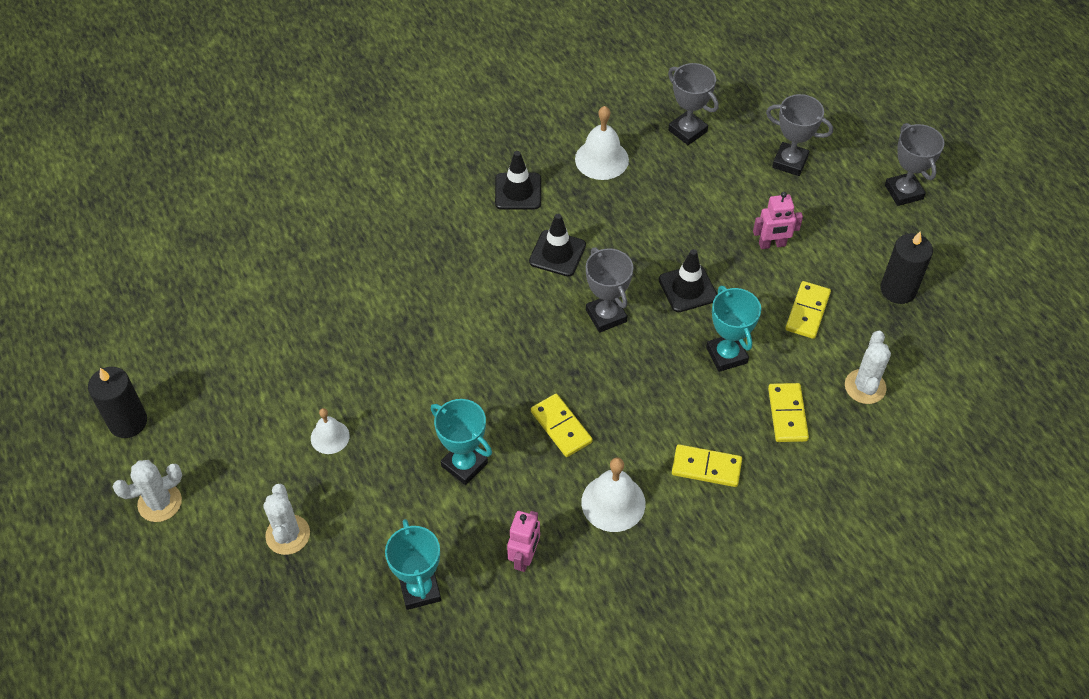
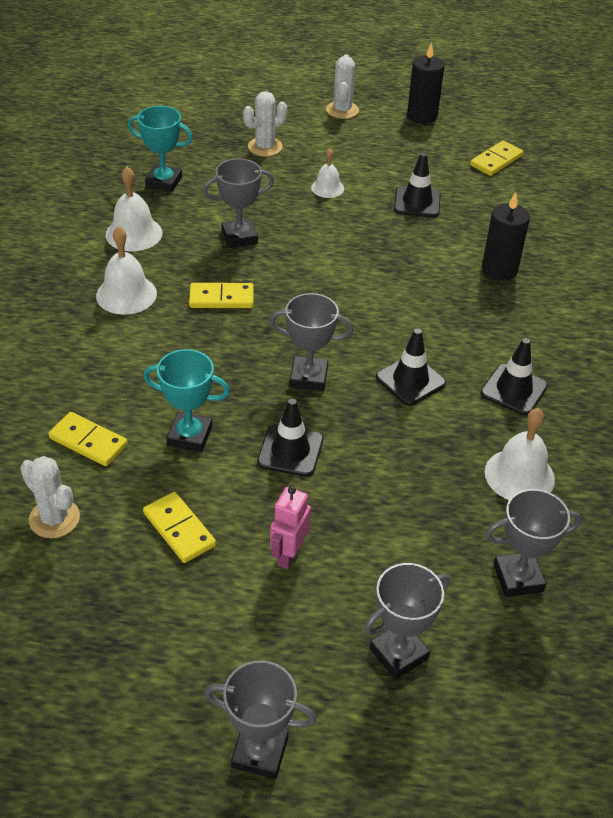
camera: 120 degrees right, 10 degrees down
white cactus [263,484,310,555] -> white cactus turned 60 degrees counterclockwise [243,91,287,156]
turquoise trophy [431,399,492,485] -> grey trophy [203,158,274,248]
pink robot [507,511,540,572] -> white bell [105,166,163,251]
yellow domino [672,444,742,487] -> yellow domino moved to [470,141,523,176]
black candle [881,231,933,304] -> black candle moved to [482,192,530,281]
none -> black traffic cone [394,153,441,218]

